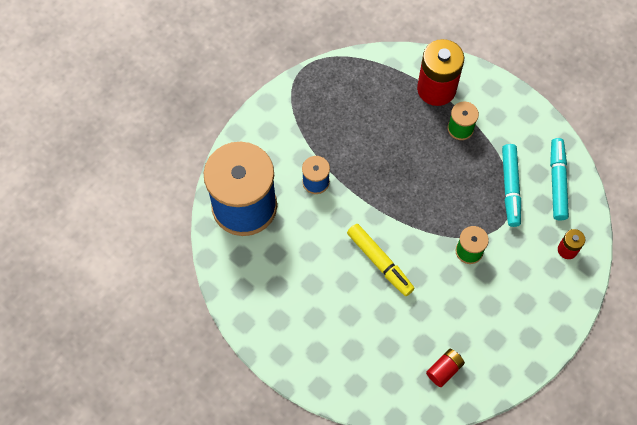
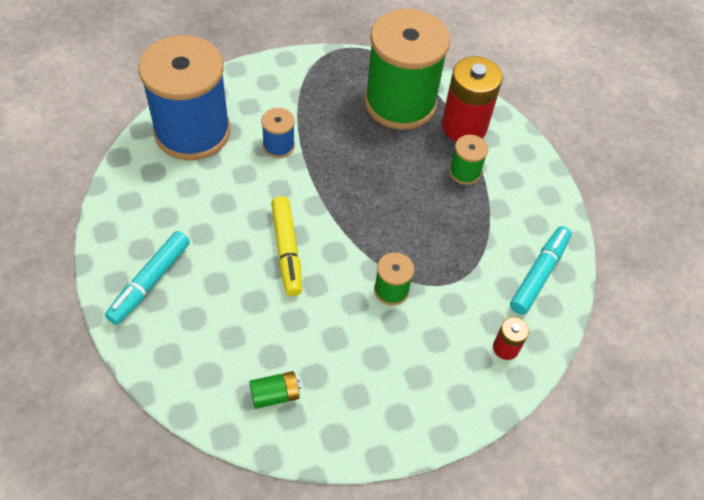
camera: 25 degrees right, 10 degrees down
red battery [426,349,465,387] -> green battery [249,371,301,409]
turquoise marker [502,144,521,227] -> turquoise marker moved to [105,231,190,325]
none -> green spool [364,9,450,130]

